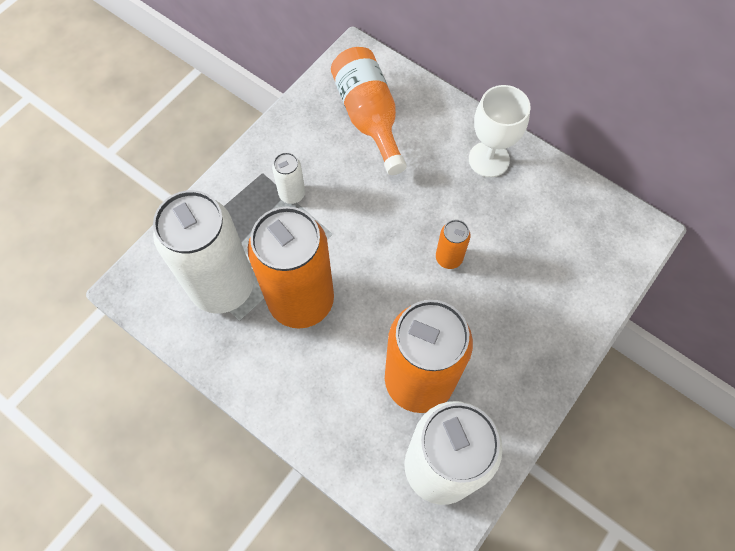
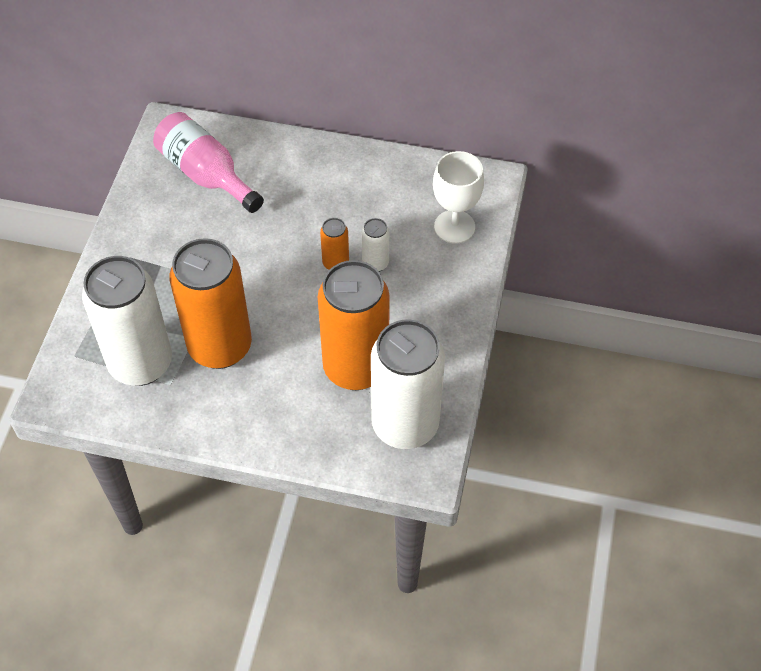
camera: 25 degrees left, 10 degrees down
white can [272,152,305,204] -> white can moved to [362,218,389,272]
orange bottle [331,47,407,175] -> pink bottle [153,112,264,213]
white goblet [469,85,530,177] -> white goblet moved to [433,151,484,244]

